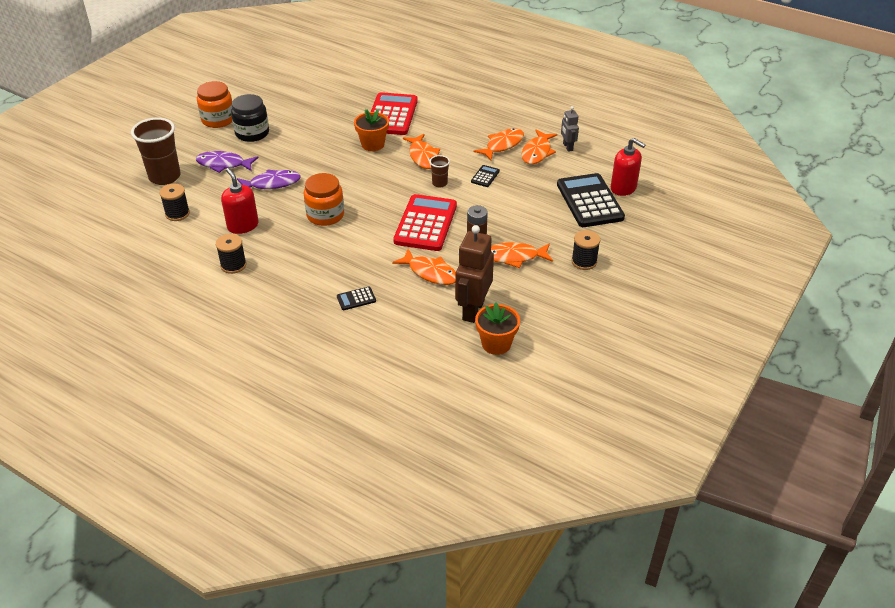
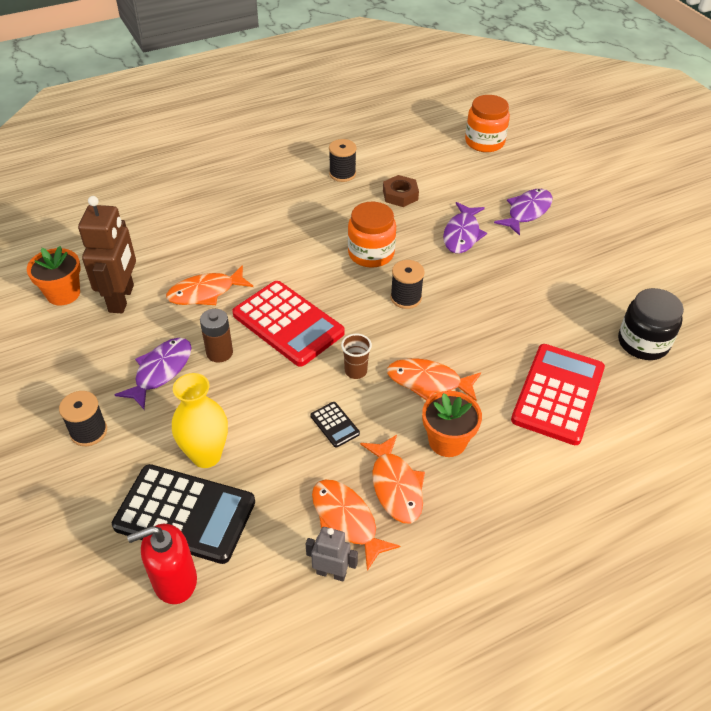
camera: 120 degrees right, 5 degrees up
brown cup [131,118,181,185] -> none
black spool [159,184,190,221] -> black spool moved to [390,260,425,309]
orange jar [197,81,232,128] -> orange jar moved to [465,95,510,152]
red soap dispenser [221,168,259,234] -> brown nut [383,175,419,207]
black jar [231,94,269,142] -> black jar moved to [618,288,684,360]
black calculator [337,287,376,310] -> none
orange flower pot [354,109,389,151] -> orange flower pot moved to [422,391,482,457]
red calculator [371,92,418,135] -> red calculator turned 105 degrees counterclockwise [511,344,605,445]
brown robot [455,225,494,323] -> brown robot turned 45 degrees clockwise [78,196,136,313]
orange fish [491,242,553,268] -> purple fish [114,338,192,409]
none -> yellow vase [172,373,228,468]

